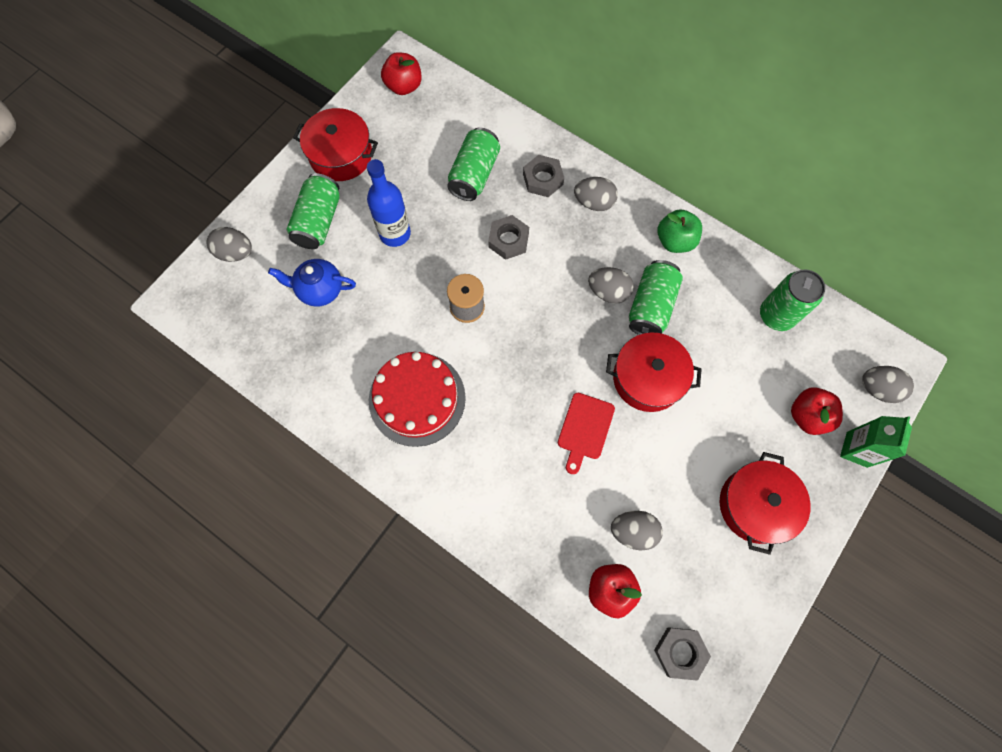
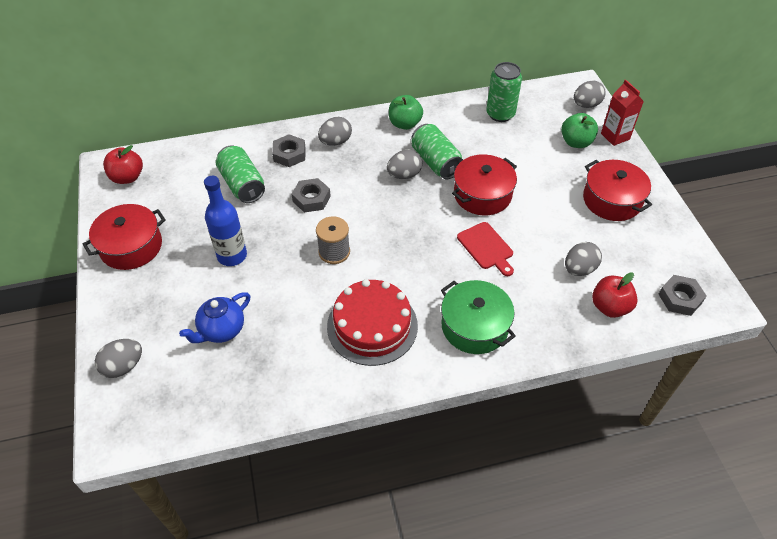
camera: 50 degrees left, 20 degrees down
green can [287,173,340,249] -> none
red apple [791,387,843,435] -> green apple [561,113,598,148]
green carton [840,416,912,468] -> red carton [601,80,644,146]
none -> green pot [441,280,516,354]

